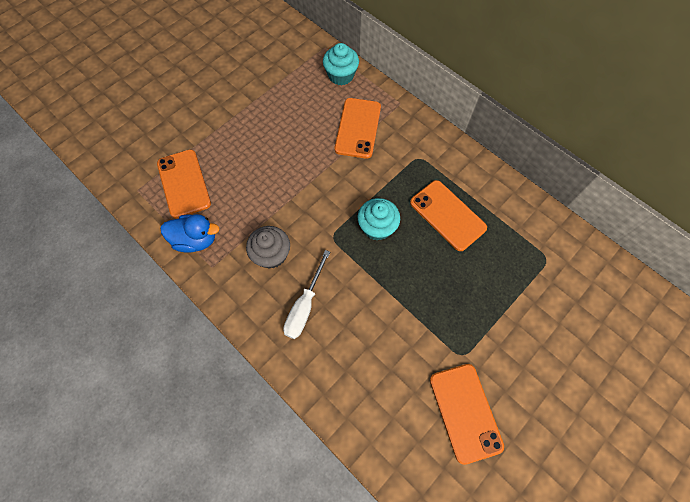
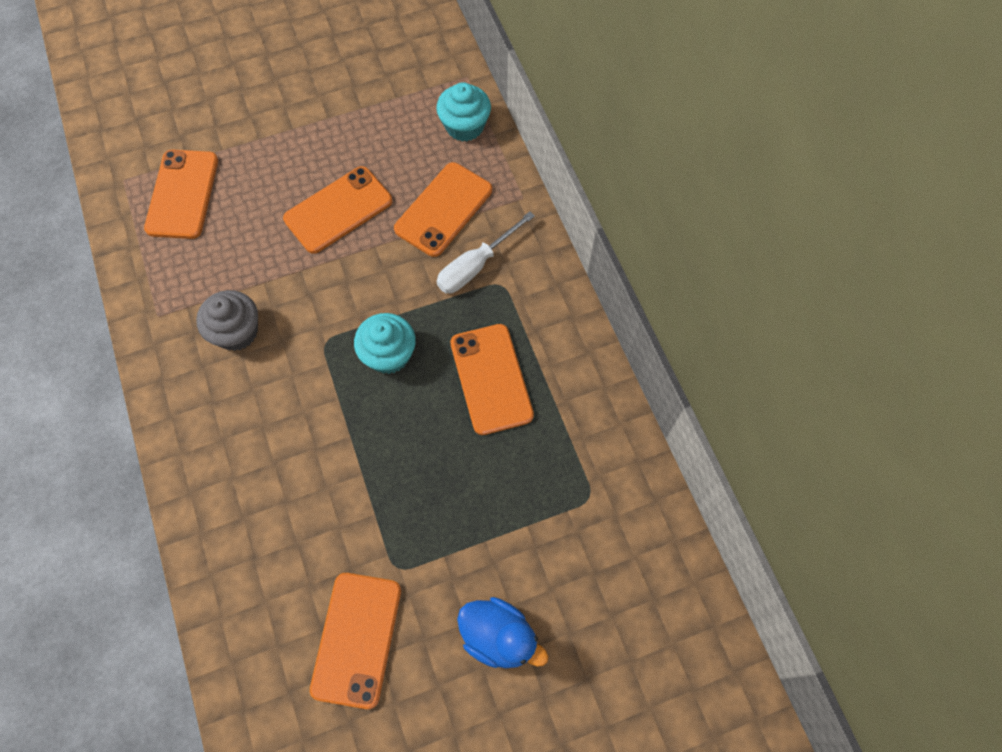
camera: 25 degrees right, 0 degrees up
blue duck [160,214,219,252] -> blue duck moved to [457,597,549,668]
white screwdriver [283,250,330,339] -> white screwdriver moved to [437,211,535,293]
none -> orange phone [283,166,392,254]

